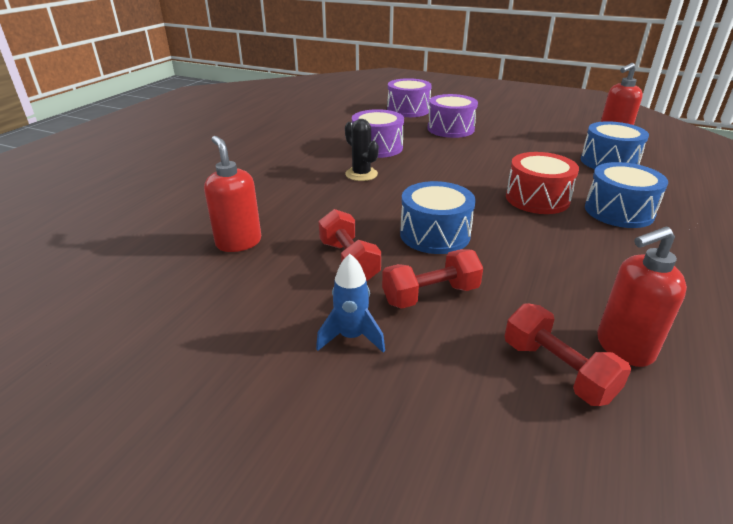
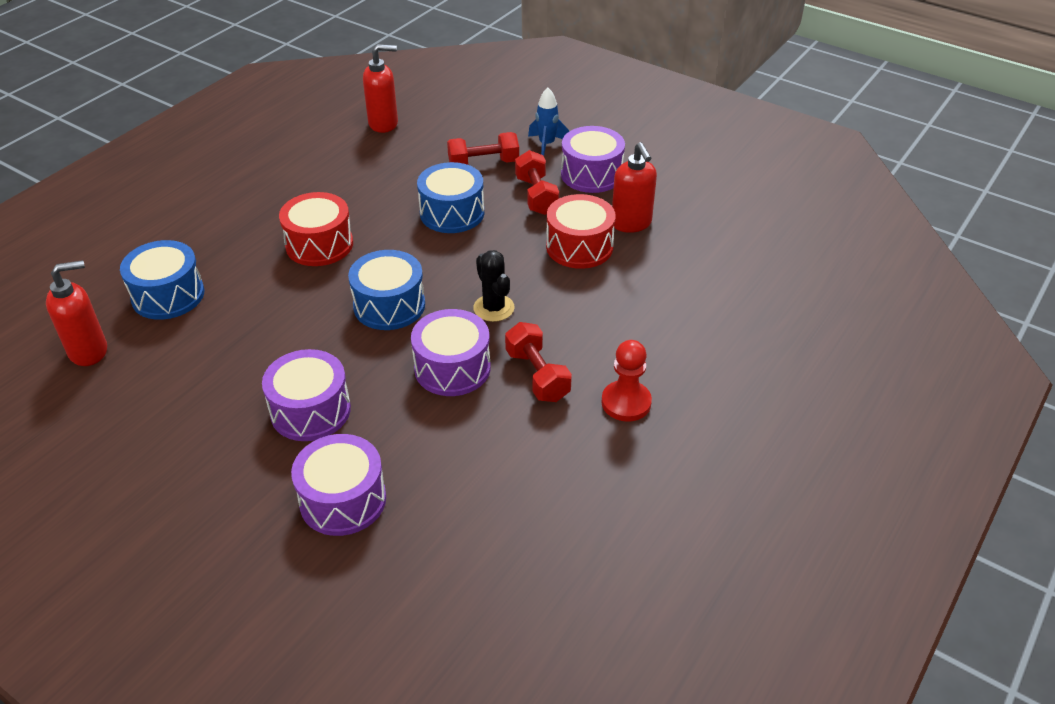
camera: 170 degrees left, 10 degrees up
red dumbbell [505,303,631,406] -> red dumbbell moved to [505,322,572,402]
blue drum [585,162,668,228] -> blue drum moved to [348,250,425,330]
none -> red drum [546,194,616,269]
none -> purple drum [561,126,625,193]
none -> red pawn [602,340,652,422]

